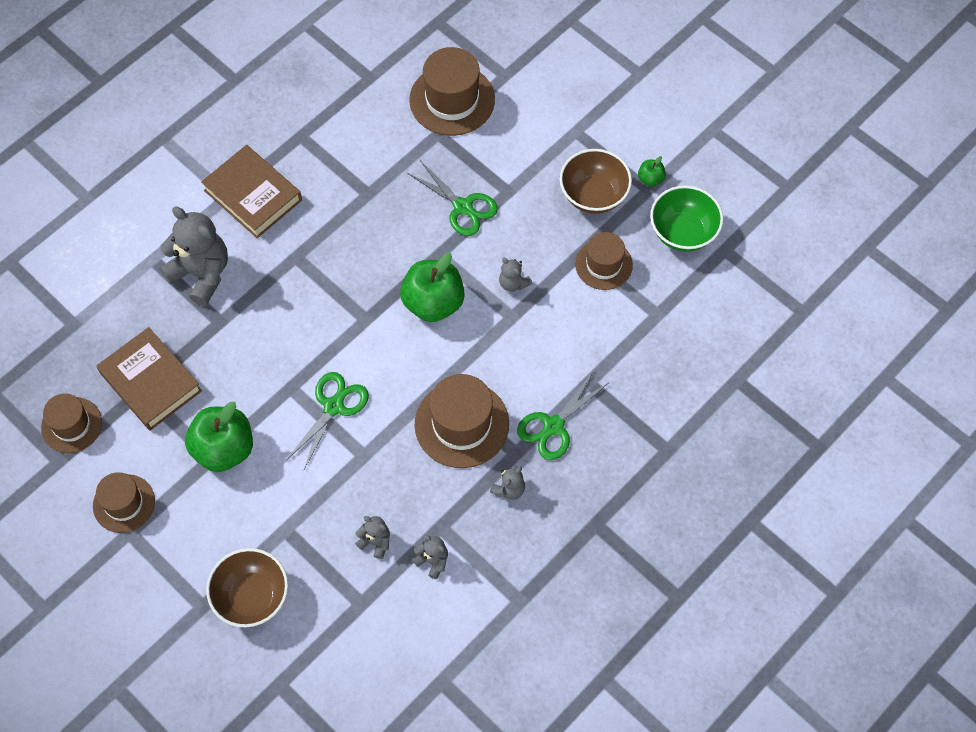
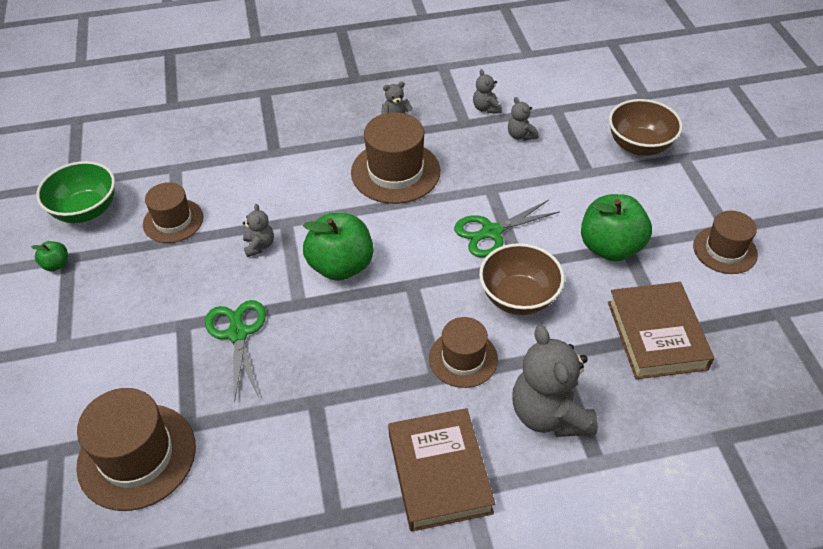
camera: 145 degrees left, 15 degrees down
brown hat [41,394,102,453] -> brown hat moved to [429,317,498,388]
green scissors [517,371,608,460] -> none
brown bowl [560,149,632,214] -> brown bowl moved to [479,243,564,315]

